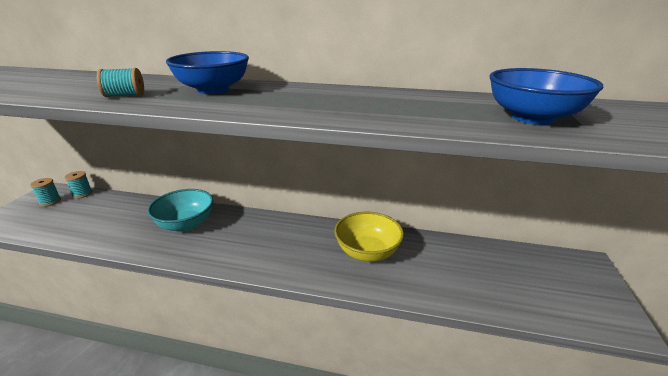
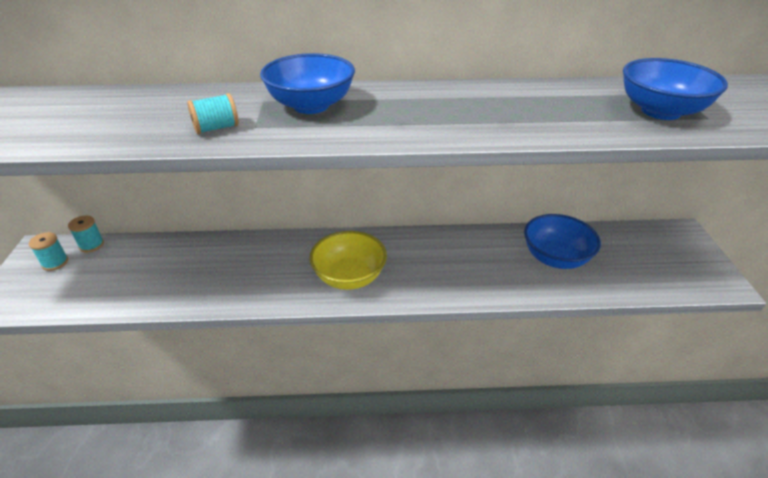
camera: 15 degrees left, 10 degrees up
turquoise bowl [147,189,213,232] -> none
yellow bowl [334,212,404,262] -> yellow bowl moved to [309,231,387,290]
none -> blue bowl [524,214,601,269]

